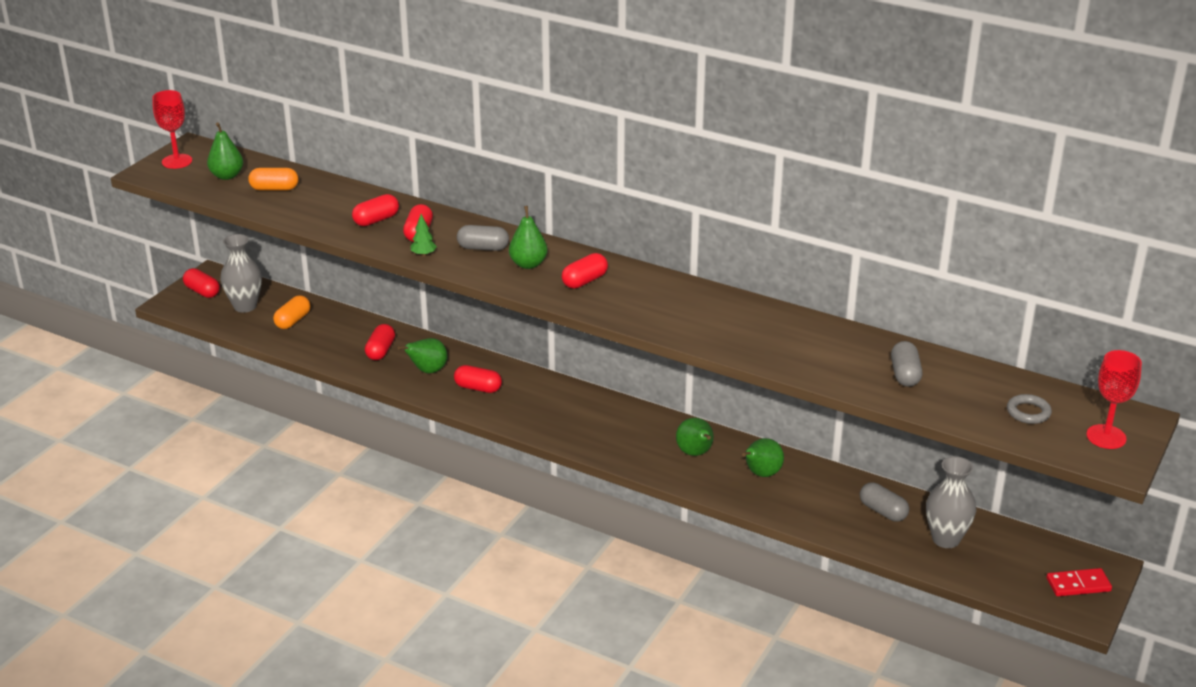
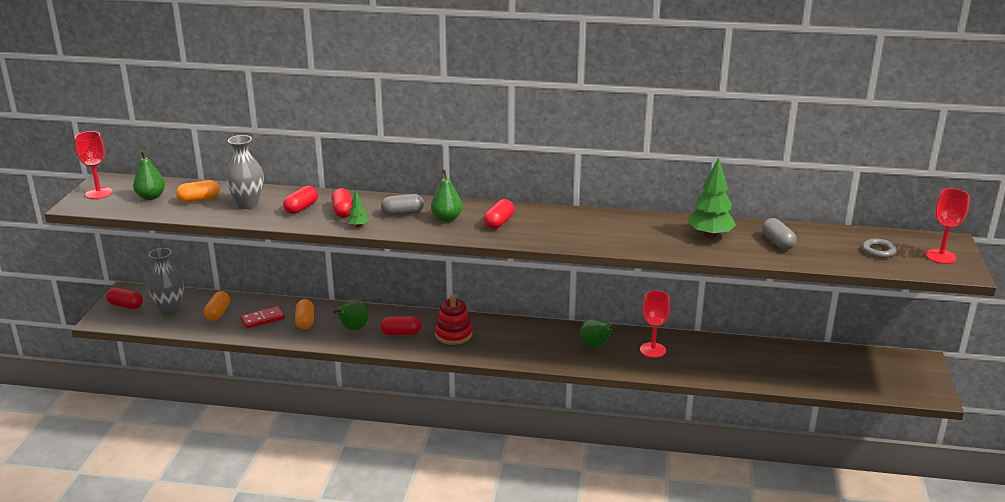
camera: 20 degrees left, 5 degrees down
red capsule [365,324,395,360] -> orange capsule [295,299,314,329]
green pear [742,438,784,477] -> red goblet [640,291,670,358]
grey capsule [860,482,909,522] -> none
grey vase [926,456,976,548] -> grey vase moved to [225,135,263,209]
red domino [1047,568,1112,596] -> red domino moved to [241,306,285,328]
none -> red stacking toy [435,295,473,345]
none -> green tree [688,158,736,239]

